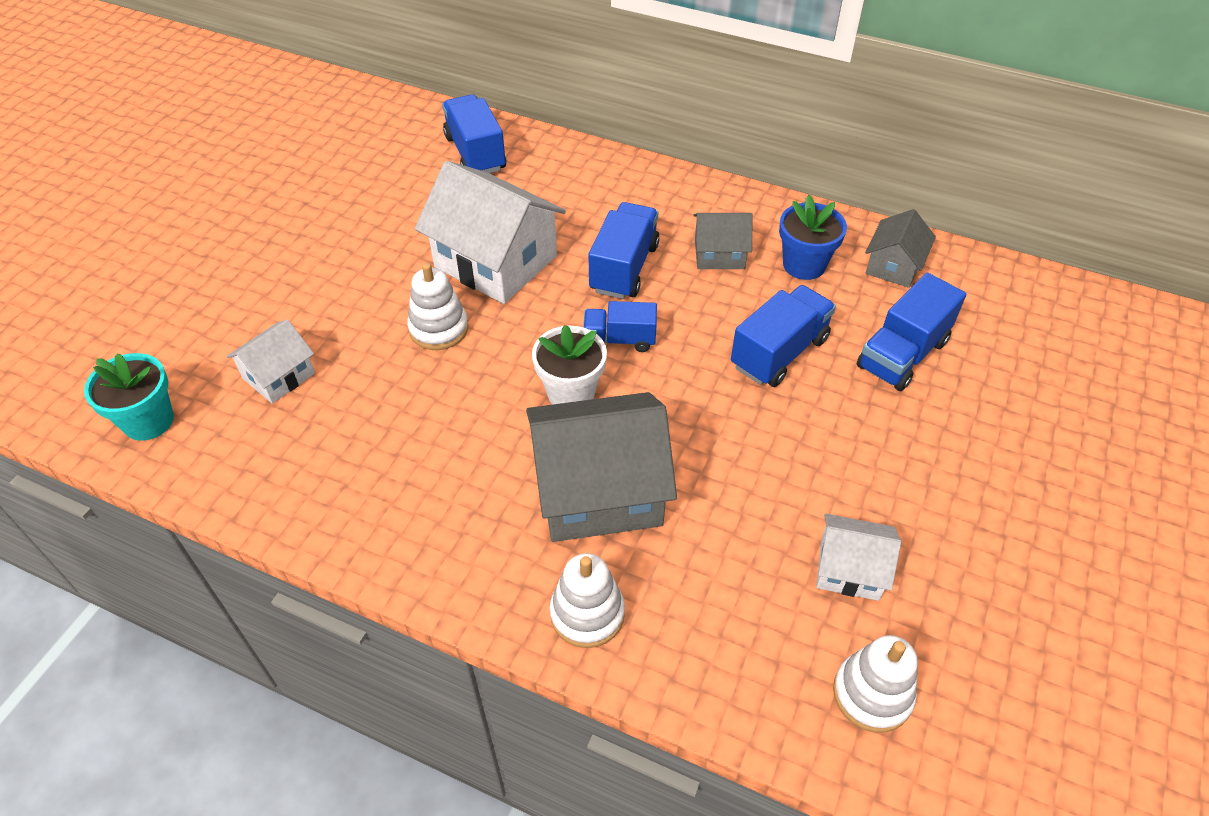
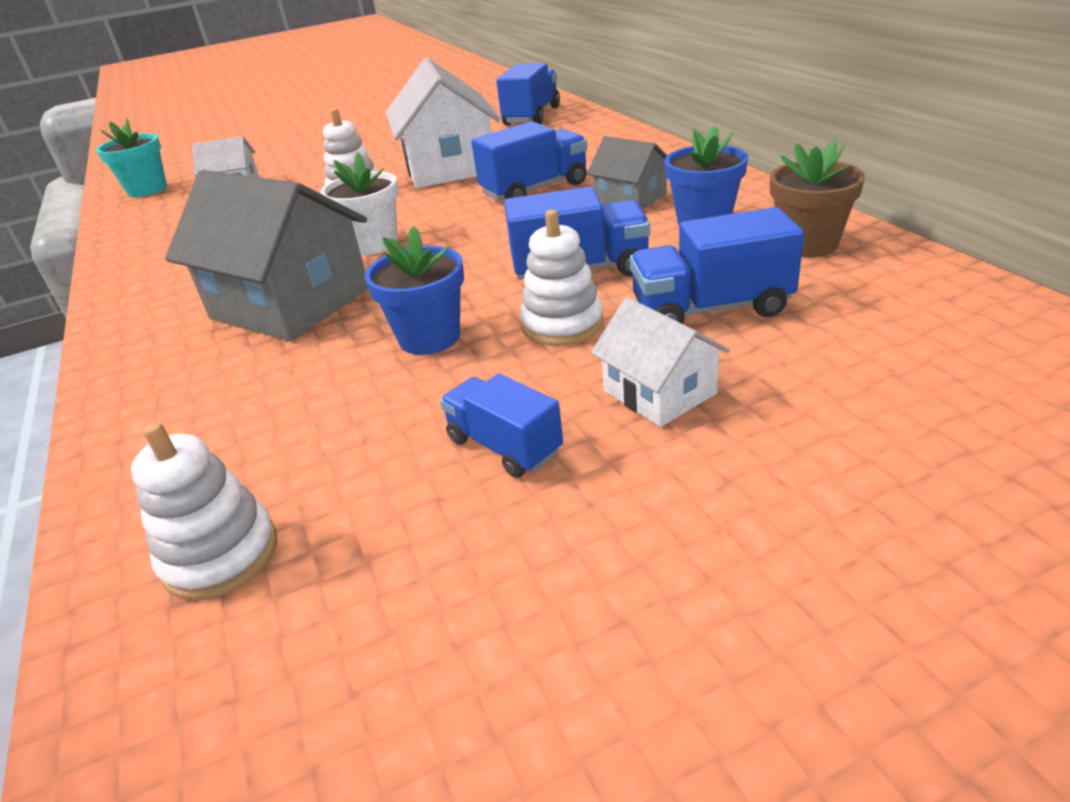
camera: 45 degrees right, 15 degrees down
white stacking toy [550,553,625,648] -> white stacking toy moved to [520,209,603,346]
blue truck [583,301,657,352] -> blue truck moved to [440,374,563,478]
white house [816,514,901,601] -> white house moved to [591,297,730,427]
grey house [865,209,936,288] -> brown flower pot [770,140,865,258]
none -> blue flower pot [365,226,464,355]

